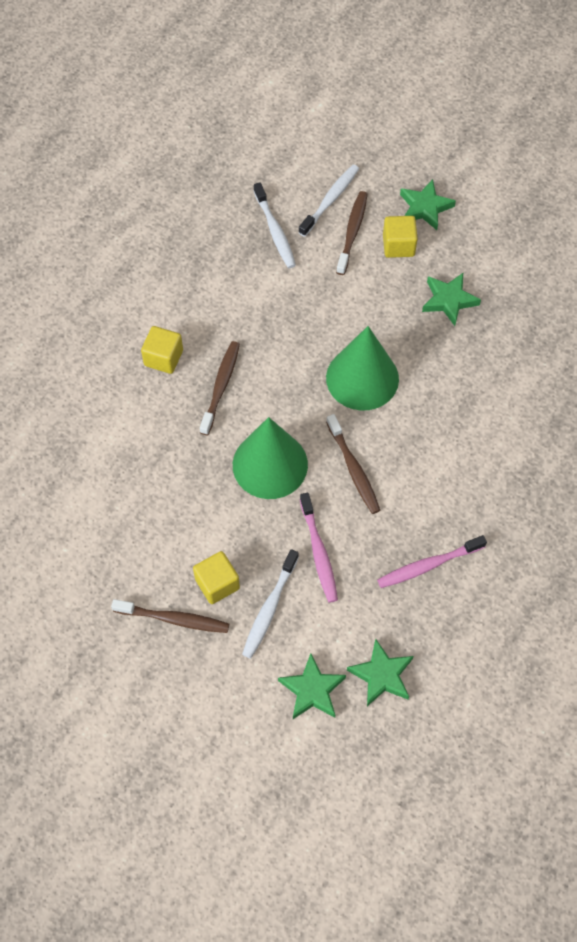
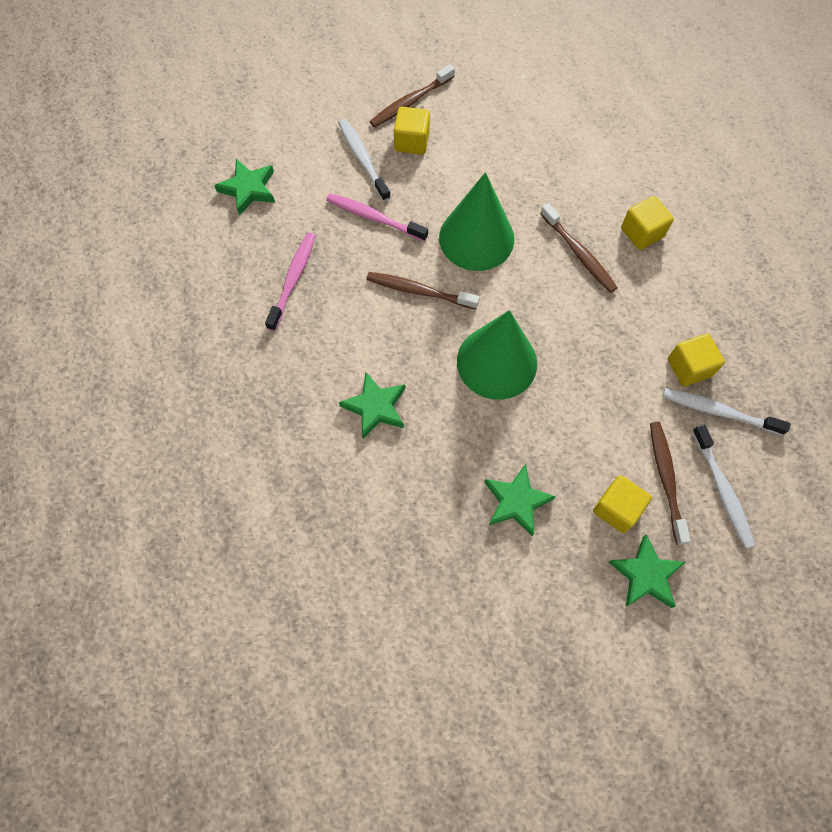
camera: 130 degrees right, 5 degrees up
green star [278,653,346,719] -> green star moved to [339,372,405,439]
brown toothbrush [336,191,367,275] -> brown toothbrush turned 150 degrees counterclockwise [650,422,691,545]
none -> yellow cube [668,333,725,387]

